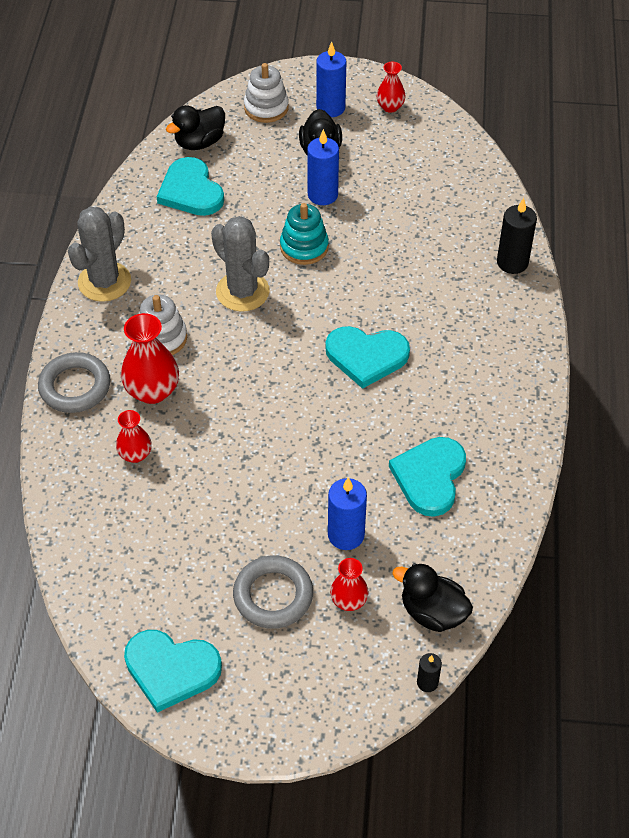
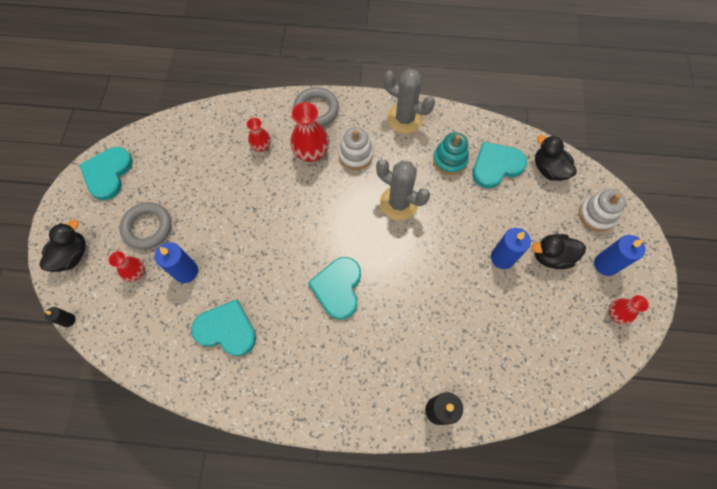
camera: 90 degrees right, 15 degrees up
grey cactus [211,216,270,312] -> grey cactus turned 75 degrees clockwise [376,159,430,221]
turquoise stacking toy [280,203,329,265] -> turquoise stacking toy moved to [433,132,469,175]
black duck [392,563,473,632] -> black duck moved to [39,220,86,272]

